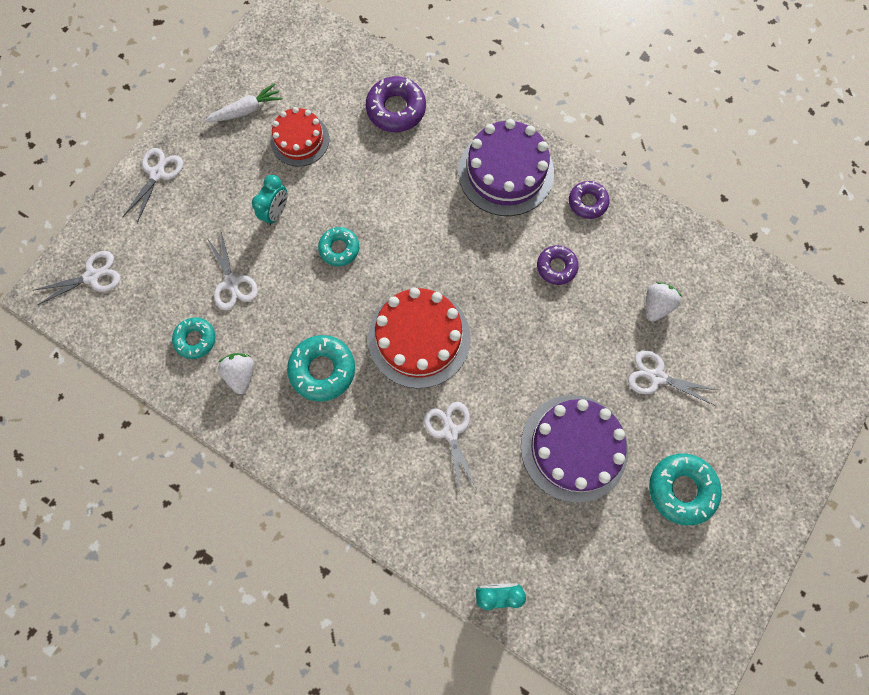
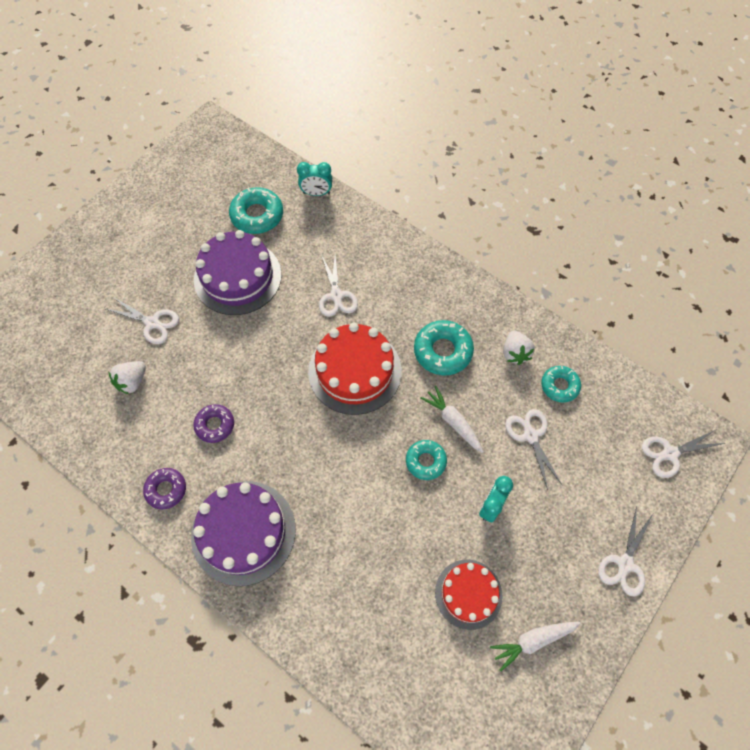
camera: 175 degrees left, 10 degrees down
purple donut [366,76,426,132] -> none
turquoise donut [649,453,722,525] -> turquoise donut moved to [229,187,283,234]
none -> white carrot [421,386,484,453]

